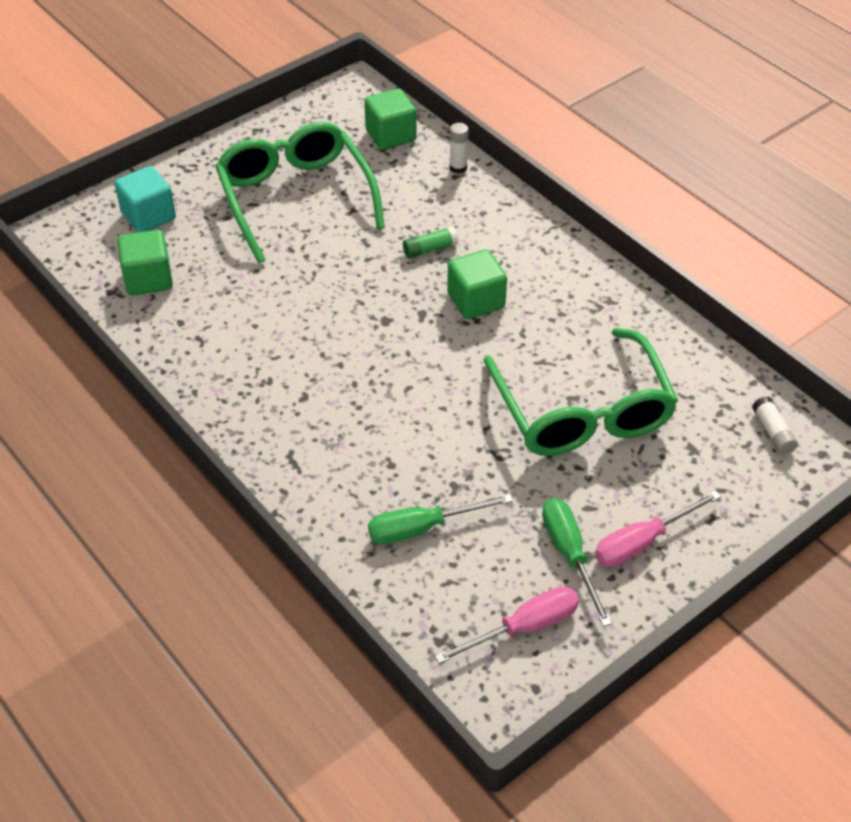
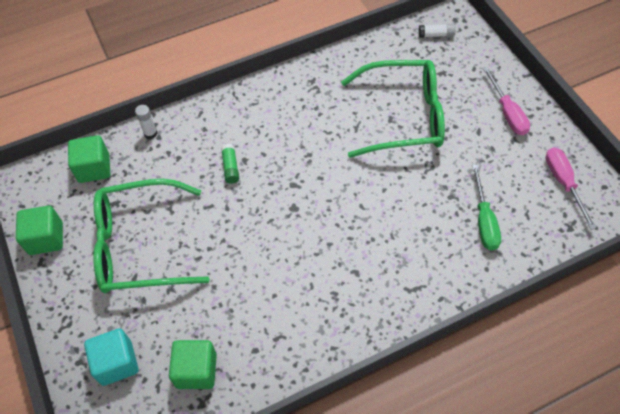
camera: 75 degrees left, 10 degrees up
green cube [447,249,507,319] -> green cube moved to [16,206,63,255]
green screwdriver [542,498,612,627] -> none

